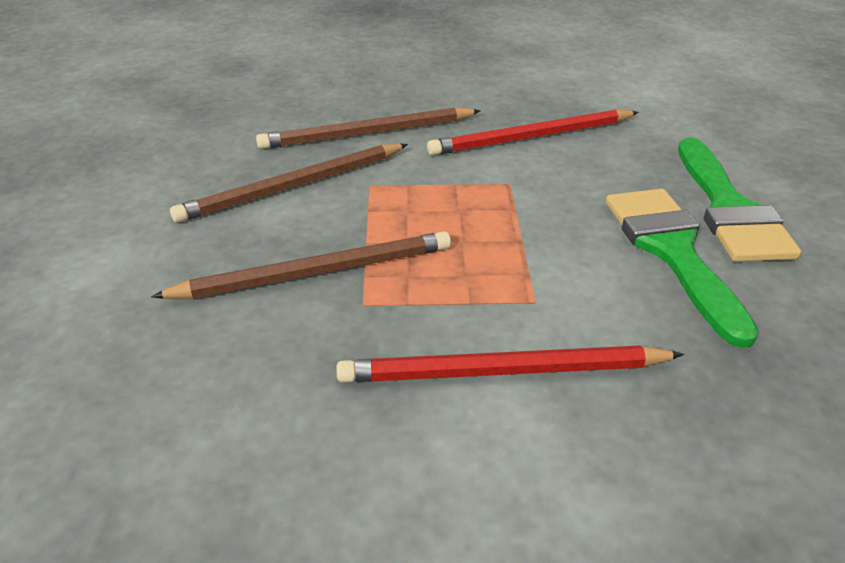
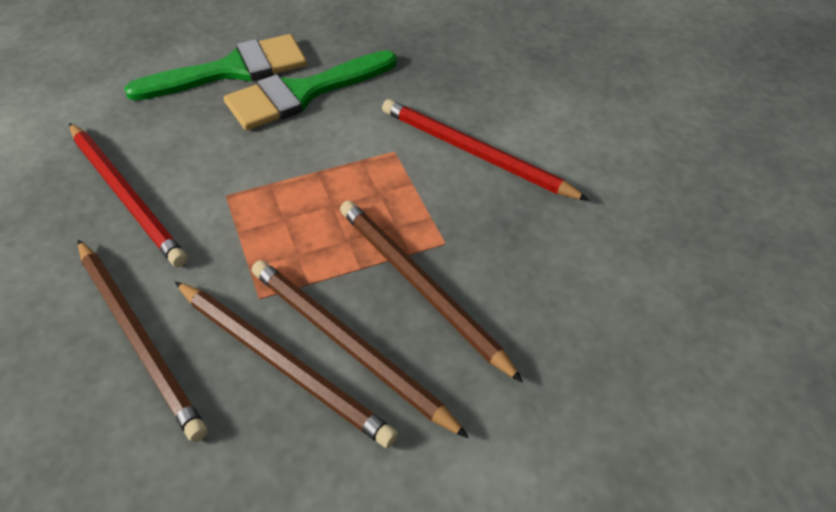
camera: 110 degrees left, 10 degrees up
red pencil [336,346,684,382] -> red pencil turned 150 degrees clockwise [382,99,589,201]
none -> brown pencil [252,260,469,438]

